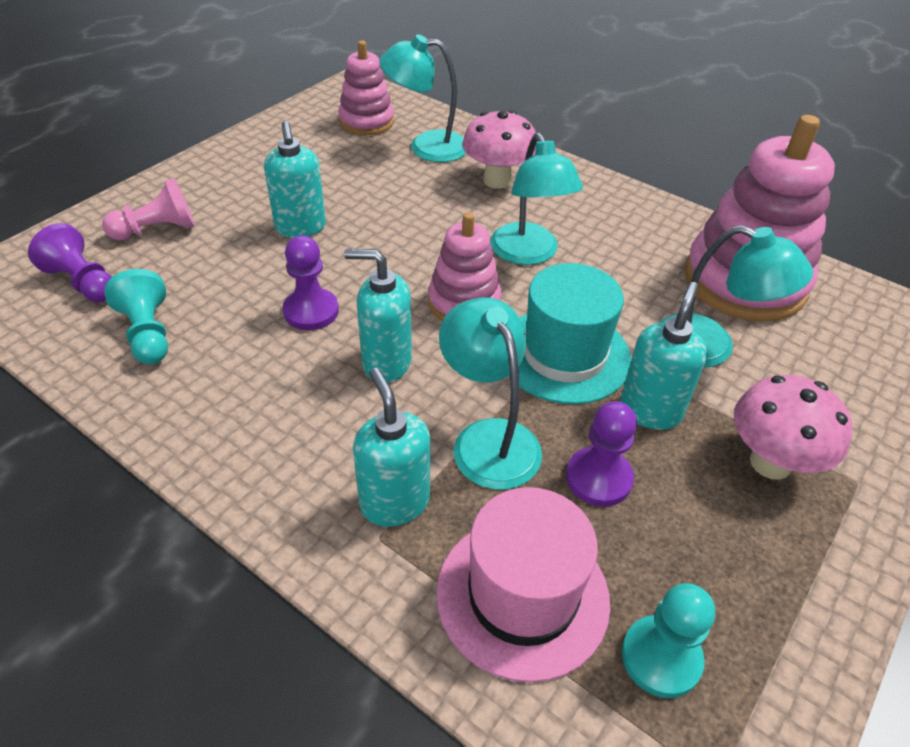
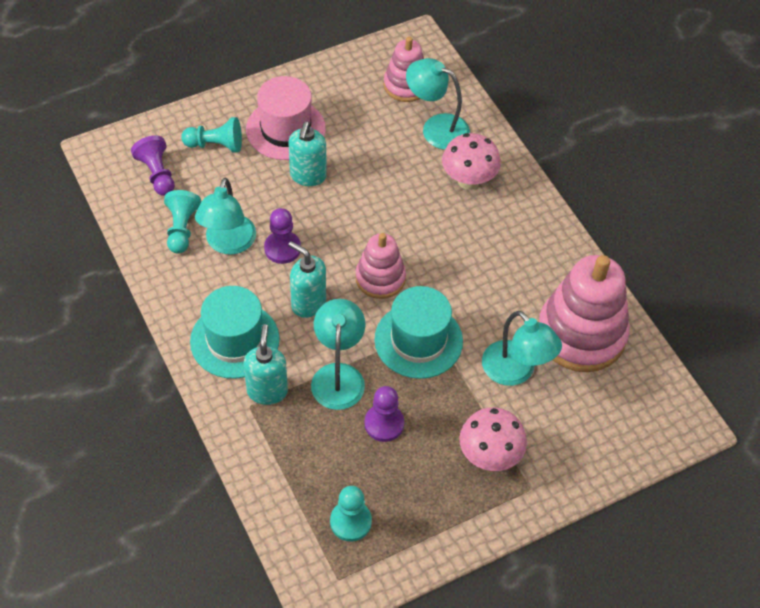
camera: 25 degrees right, 10 degrees up
pink pawn [102,178,195,240] -> turquoise pawn [181,117,242,153]
pink hat [436,487,610,683] -> pink hat moved to [246,76,326,160]
turquoise lamp [490,133,583,265] -> turquoise lamp moved to [195,178,256,255]
turquoise soap dispenser [620,282,707,430] -> none
none -> turquoise hat [190,286,279,379]

